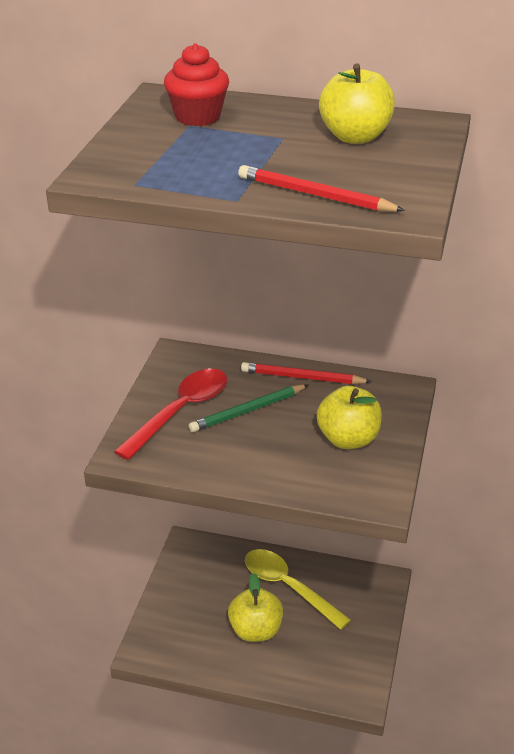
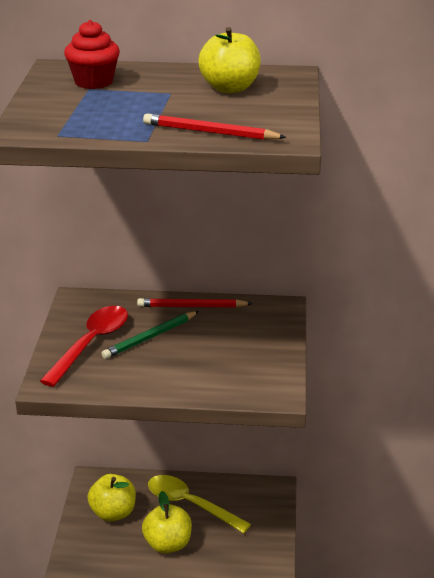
camera: 10 degrees left, 5 degrees down
yellow apple [317,386,382,449] -> yellow apple moved to [88,474,136,522]

